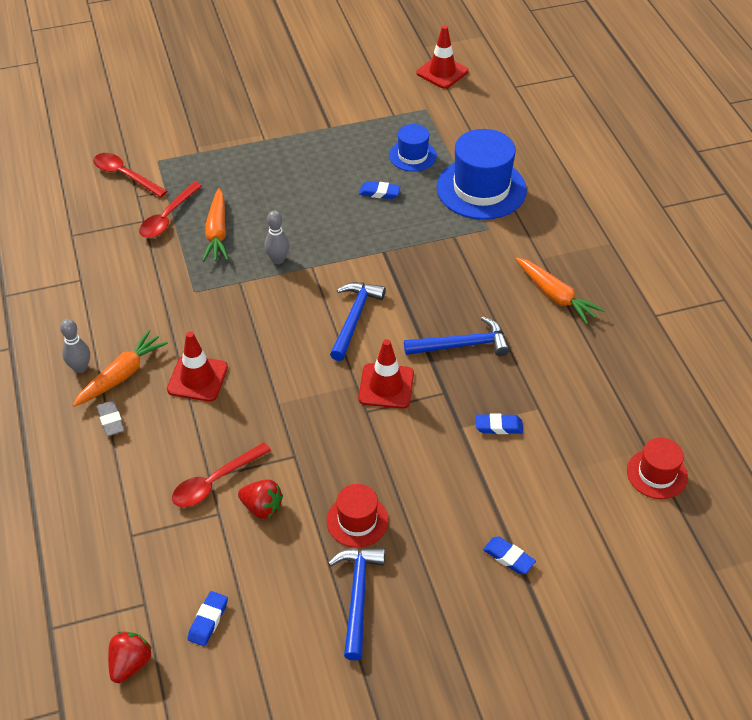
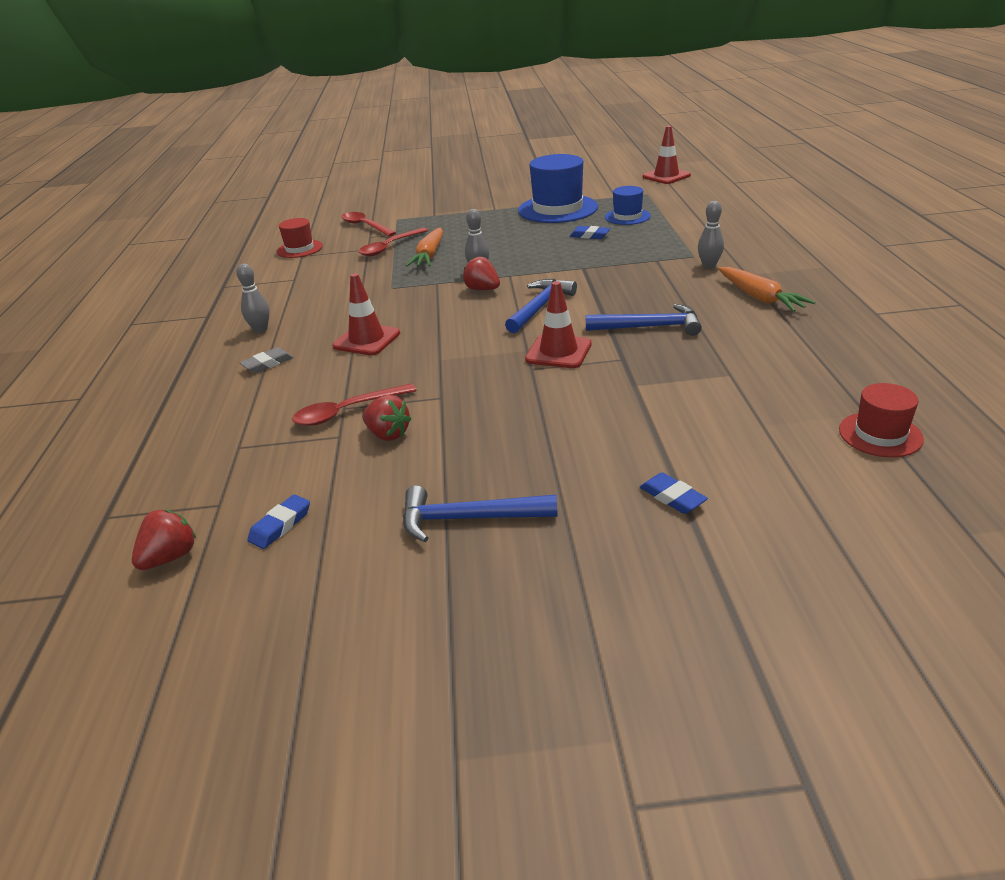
camera: 15 degrees right, 15 degrees down
orange carrot [73,330,168,407] -> none
grey eraser [97,401,125,436] -> grey eraser turned 60 degrees clockwise [240,347,294,373]
red hat [326,484,389,548] -> red hat moved to [277,218,323,258]
blue hammer [328,548,385,661] -> blue hammer turned 105 degrees counterclockwise [403,486,558,542]
blue hat [436,129,527,220] -> blue hat moved to [518,154,598,223]
blue eraser [475,413,523,434] -> none
none -> red strawberry [463,257,500,290]
none -> grey bowling pin [698,201,724,269]

